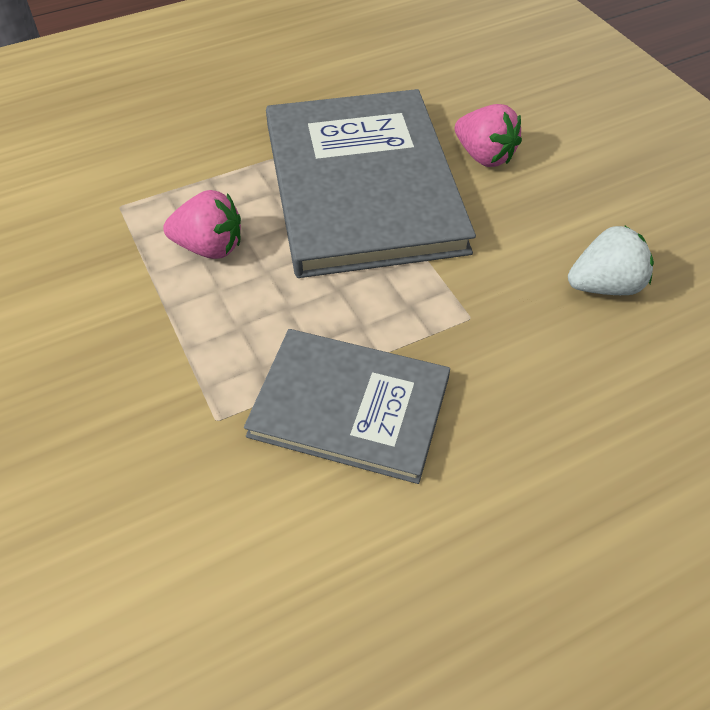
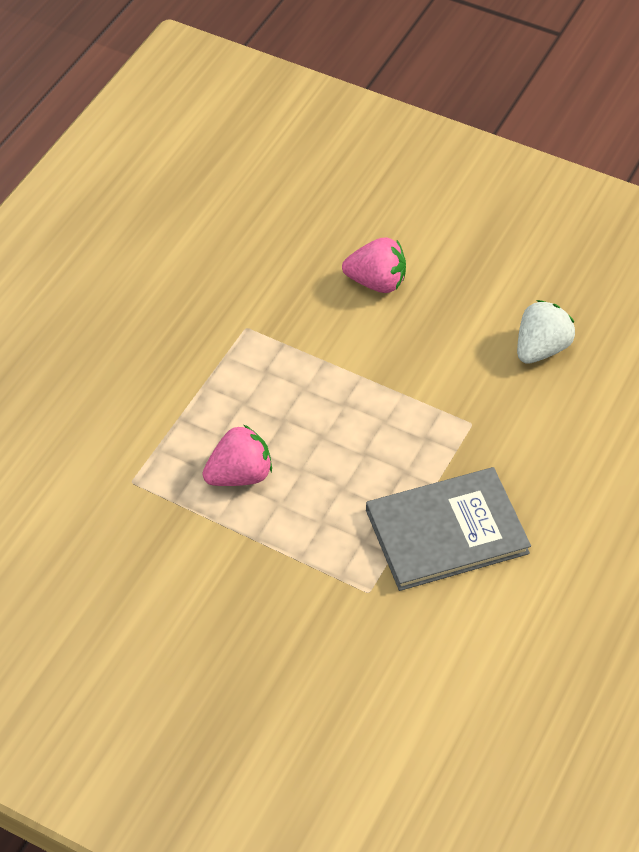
camera: 35 degrees left, 0 degrees up
grey book [266,89,476,278] -> none

